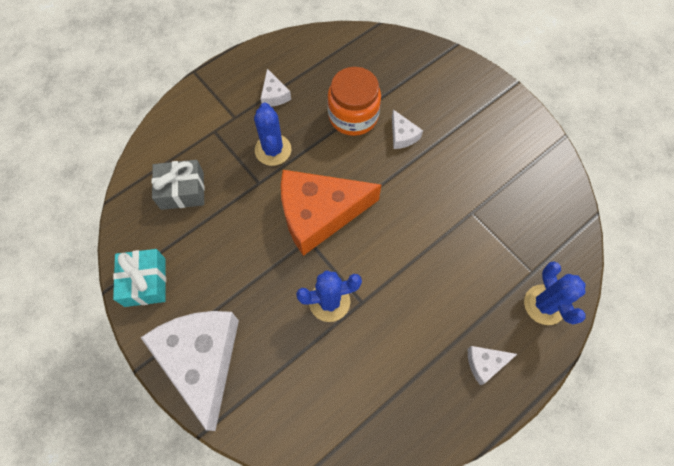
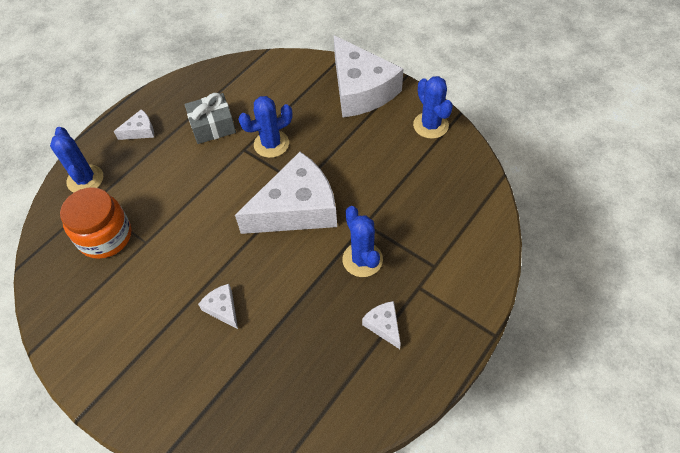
camera: 170 degrees right, 10 degrees down
turquoise gift [113,249,166,307] -> blue cactus [413,76,453,139]
grey gift [151,160,205,210] -> grey gift moved to [185,93,236,144]
orange cheese [281,170,381,256] -> white cheese [235,152,337,234]
orange jar [327,67,381,136] -> orange jar moved to [60,187,131,259]

